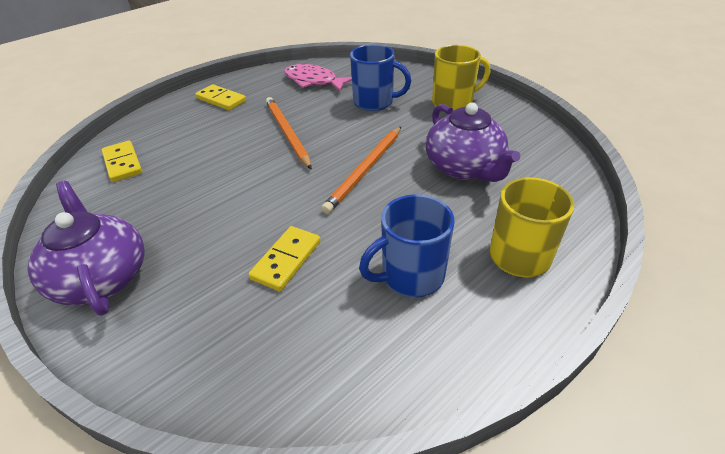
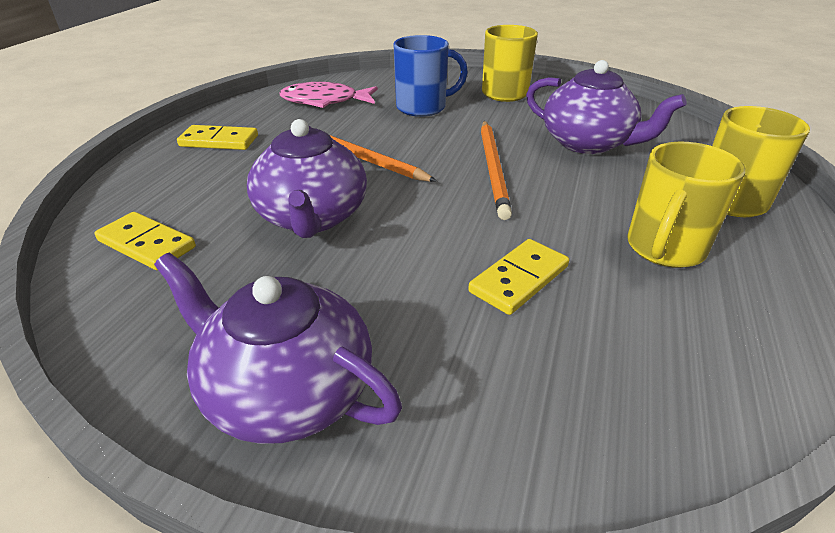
camera: 30 degrees left, 5 degrees down
yellow domino [248,226,321,291] -> yellow domino turned 45 degrees clockwise [468,239,569,315]
blue mug [359,194,455,297] -> yellow mug [627,142,746,268]
none -> purple teapot [247,119,367,238]

